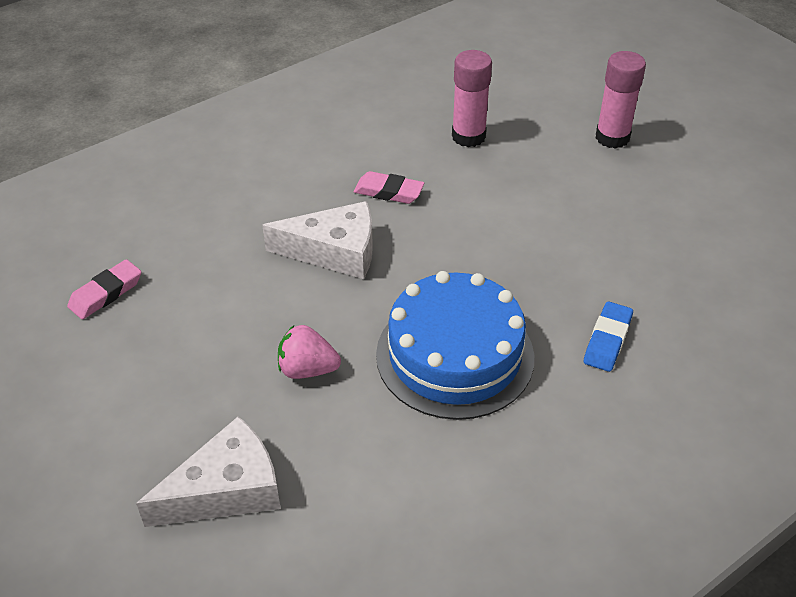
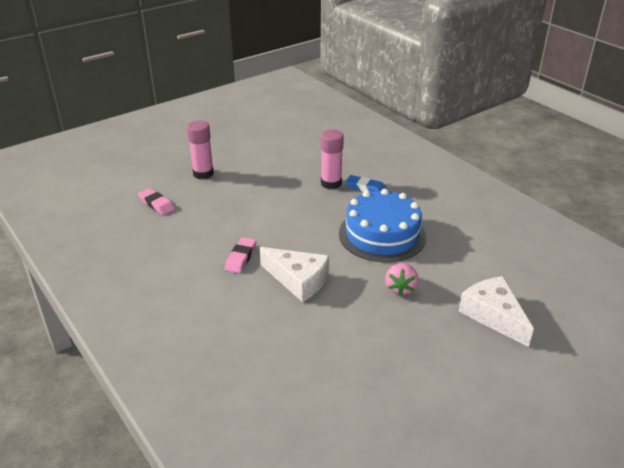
camera: 90 degrees left, 10 degrees down
pink eraser [67,259,141,319] -> pink eraser moved to [138,188,175,215]
white cheese [262,201,373,279] -> white cheese turned 120 degrees clockwise [260,247,329,302]
pink glue stick [452,50,492,147] -> pink glue stick moved to [321,129,344,189]

